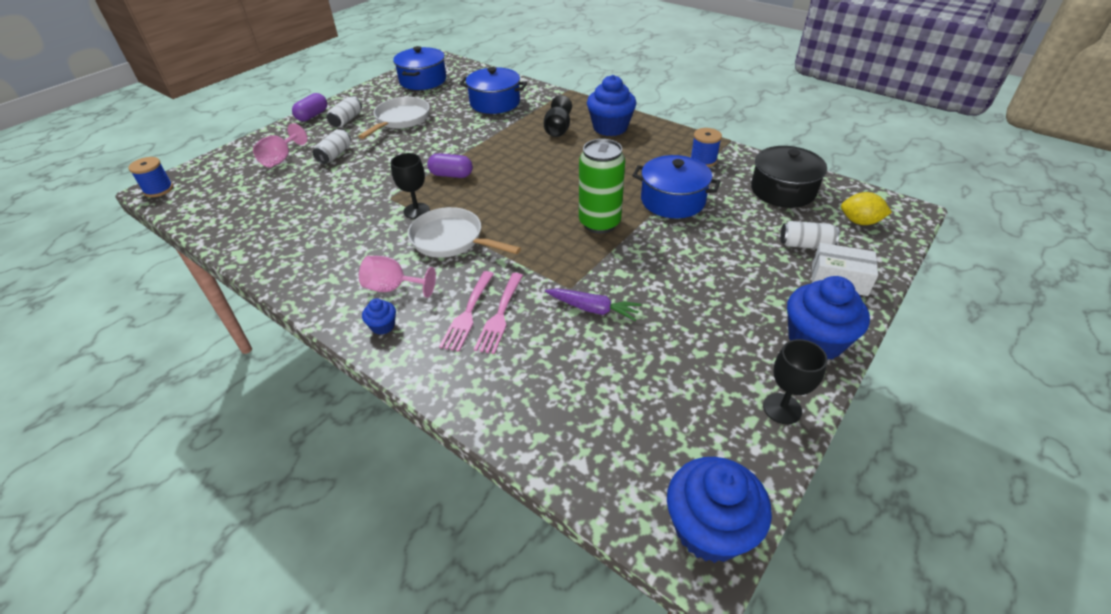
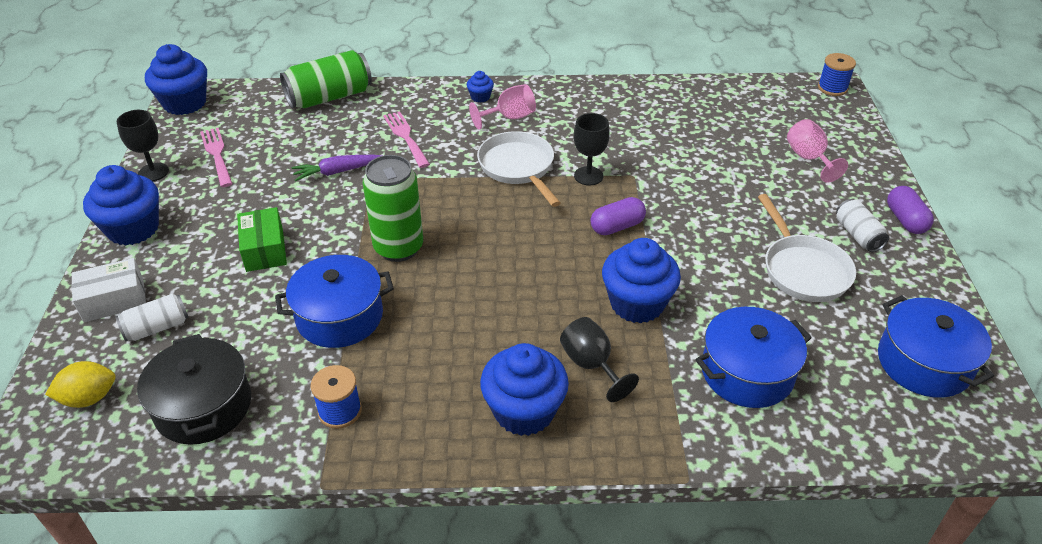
camera: 140 degrees right, 0 degrees up
white can [313,129,351,164] -> none
white pan [408,207,521,258] -> white pan turned 105 degrees counterclockwise [477,131,561,207]
pink fork [439,271,494,352] -> pink fork moved to [200,128,233,187]
none -> green box [237,207,287,272]
none -> green can [280,50,372,108]
none -> blue cupcake [602,238,681,323]

